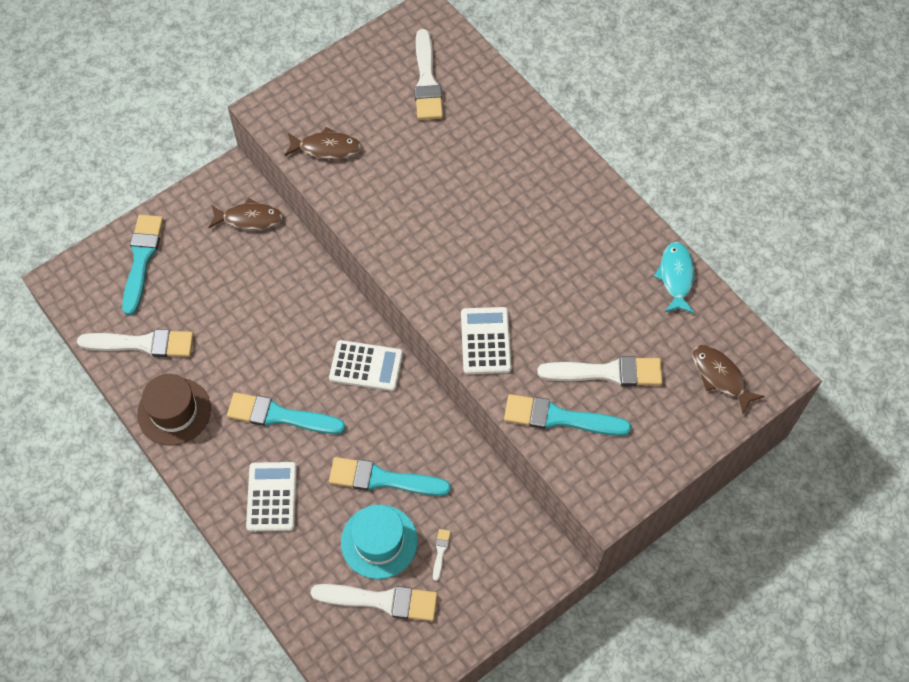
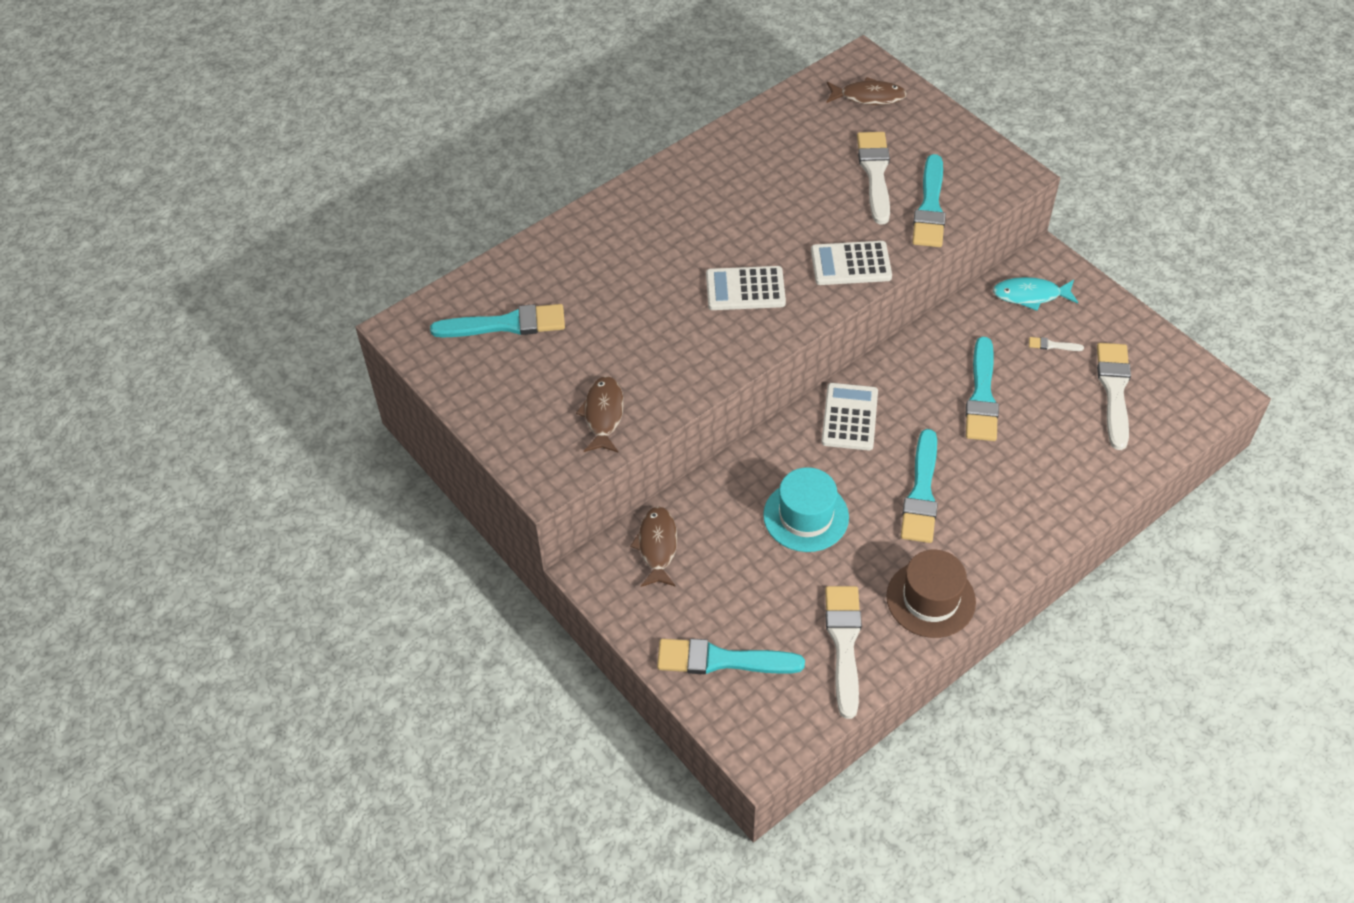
camera: 90 degrees left, 10 degrees down
white calculator [246,462,297,532] -> white calculator moved to [706,266,786,310]
turquoise hat [341,505,418,579] -> turquoise hat moved to [763,467,849,552]
white brush [414,29,443,120] -> turquoise brush [430,304,565,337]
turquoise fish [654,242,695,313] -> turquoise fish moved to [993,277,1078,311]
brown fish [692,345,765,414] -> brown fish turned 135 degrees counterclockwise [826,77,907,105]

